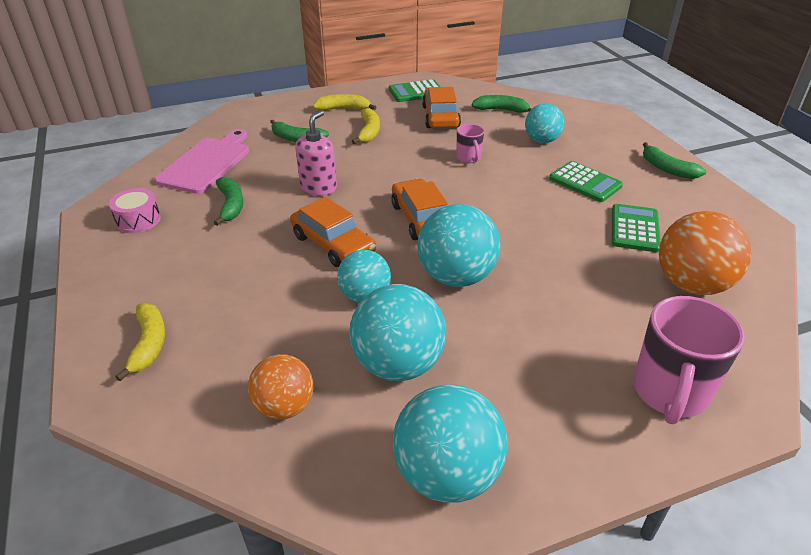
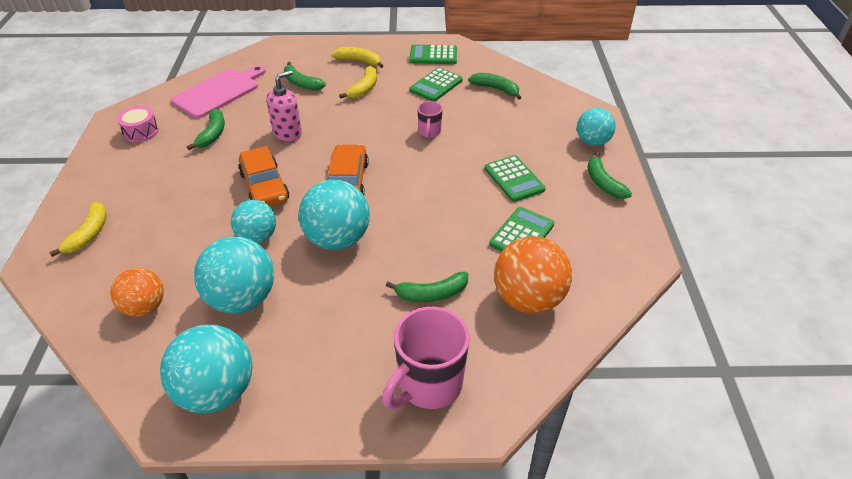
camera: 20 degrees right, 5 degrees up
orange car [422,87,461,128] -> green calculator [409,67,463,102]
turquoise ball [525,104,564,143] -> turquoise ball moved to [577,108,616,146]
none -> green banana [386,272,468,302]

